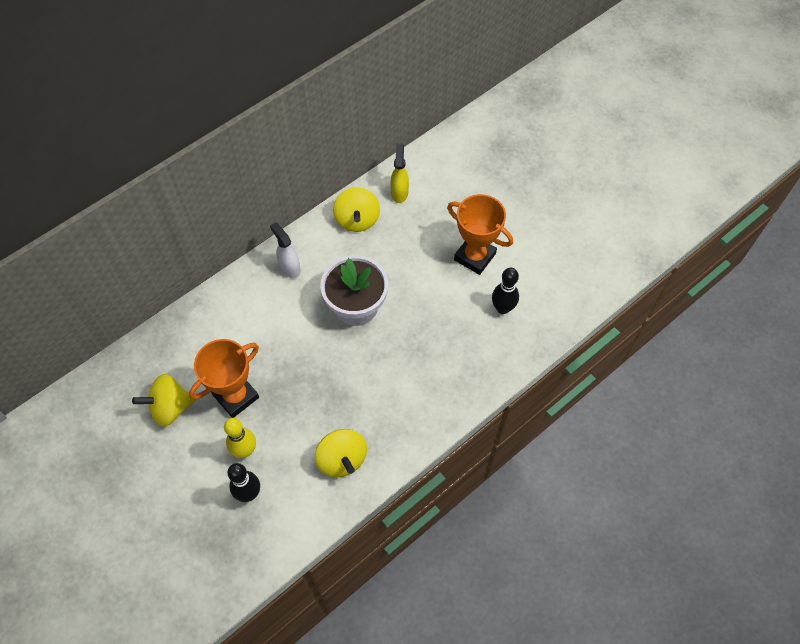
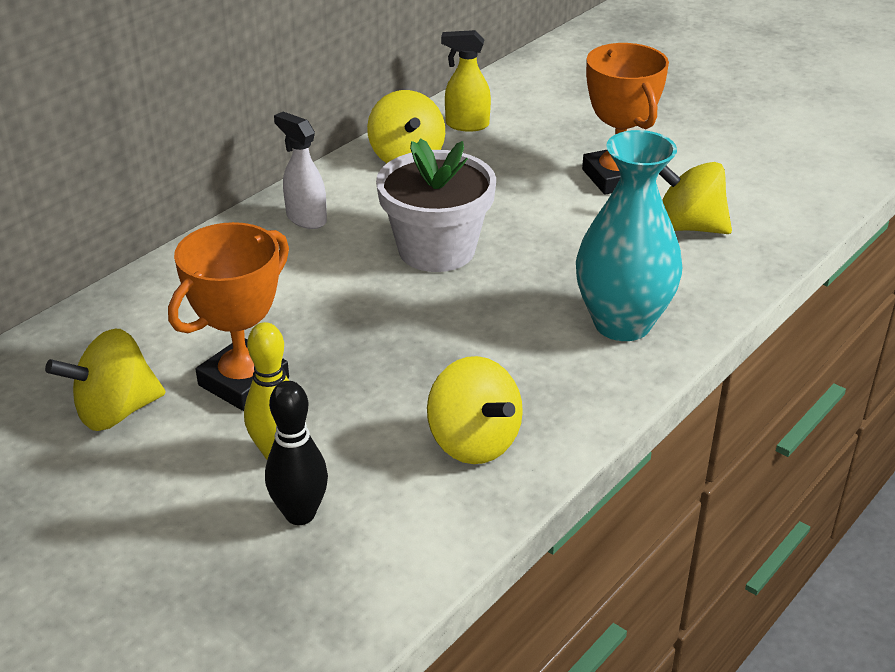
camera: 10 degrees left, 25 degrees down
yellow spray bottle [391,144,409,203] -> yellow spray bottle turned 75 degrees counterclockwise [441,30,491,132]
orange trophy [447,194,513,275] -> orange trophy turned 45 degrees clockwise [582,43,669,195]
black bowling pin [492,268,519,314] -> yellow spinning top [659,162,732,234]
none -> turquoise vase [576,130,682,341]

